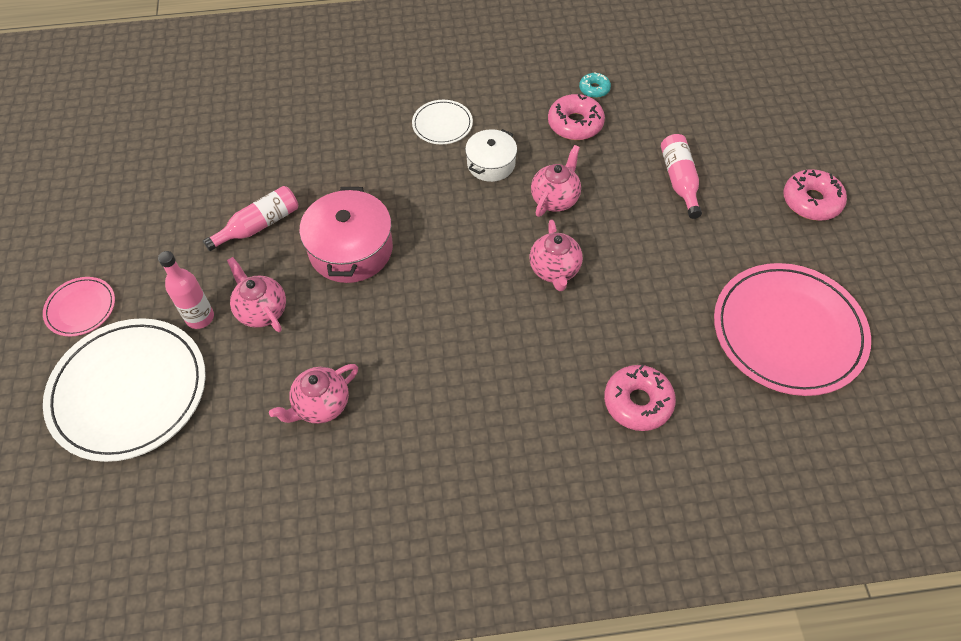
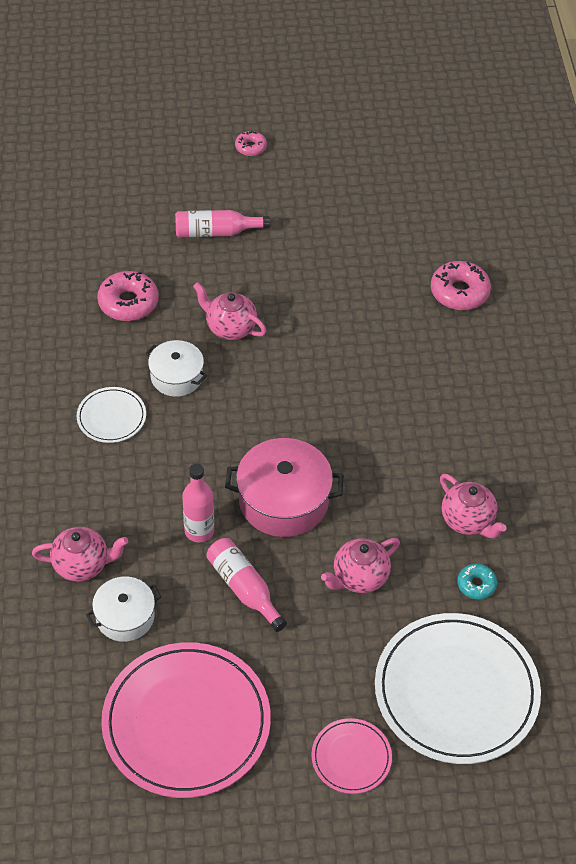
camera: 90 degrees left, 5 degrees down
pink bottle [158,251,214,329] -> pink bottle moved to [182,464,214,542]
pink teapot [530,219,583,291] -> pink teapot moved to [32,527,128,582]
turquoise donut [579,73,611,98] -> turquoise donut moved to [457,564,497,599]
pink plate [714,263,871,396] -> pink plate moved to [101,642,271,798]
pink donut [783,169,847,221] -> pink donut [235,131,267,156], size x0.57
none -> white pot [86,577,161,642]

